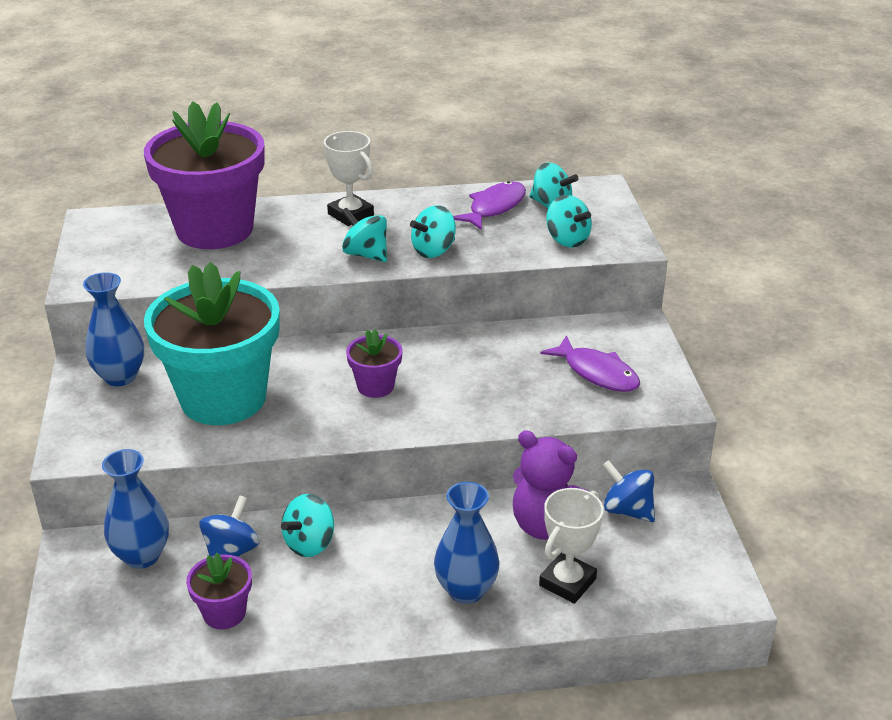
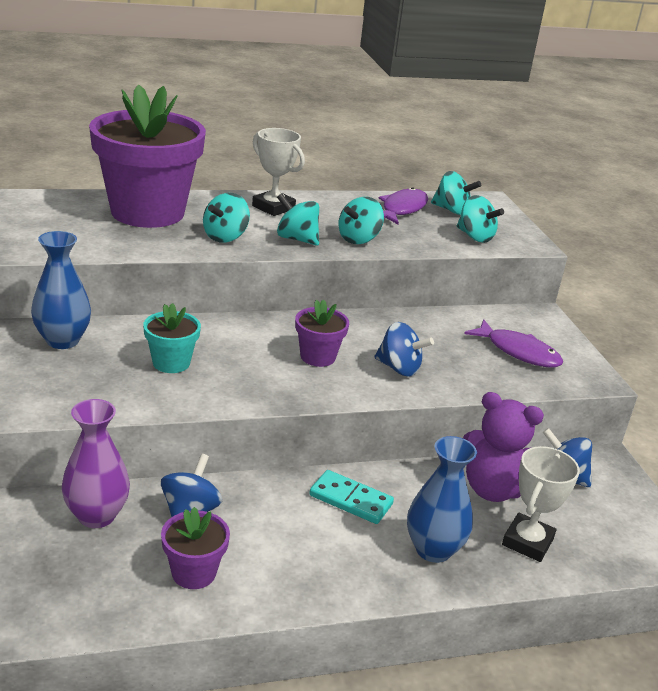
camera: 10 degrees left, 5 degrees down
blue vase [102,449,169,569] -> purple vase [62,399,130,528]
turquoise flower pot [144,262,280,425] -> turquoise flower pot [143,303,201,373], size x0.44
turquoise spinning top [281,494,334,557] -> turquoise spinning top moved to [203,193,250,243]
none -> turquoise domino [309,470,394,524]
none -> blue spinning top [374,322,434,377]

